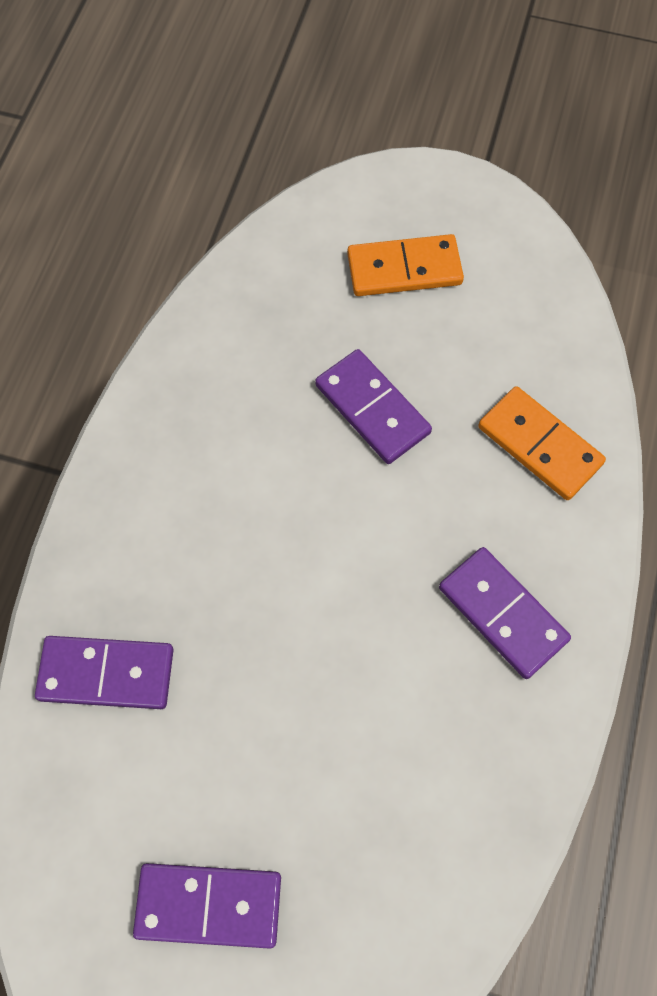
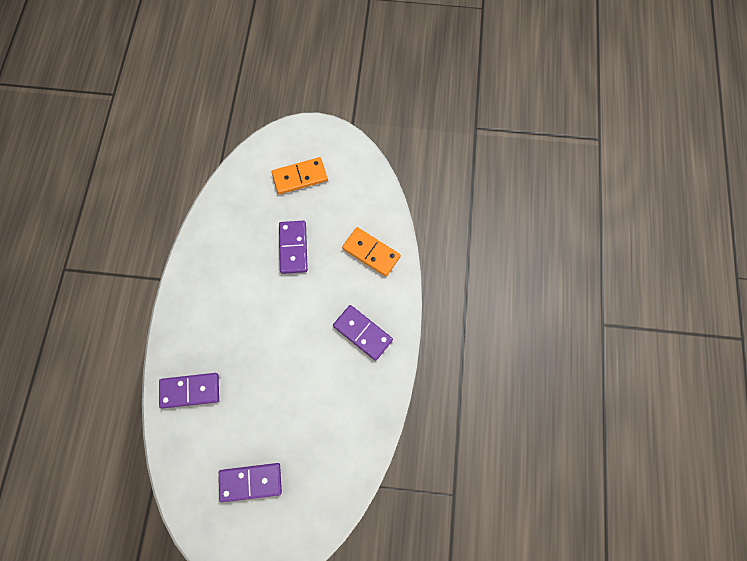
camera: 10 degrees left, 5 degrees up
purple domino [315,349,432,464] -> purple domino turned 45 degrees clockwise [279,221,308,274]

